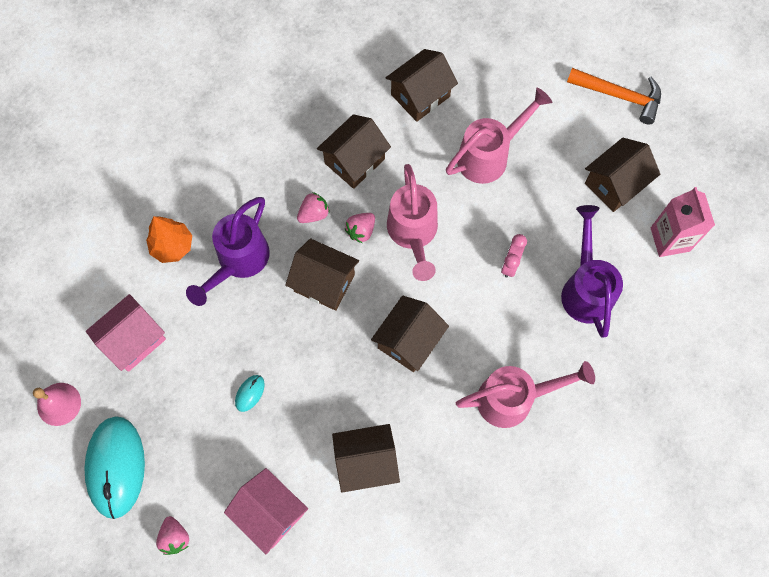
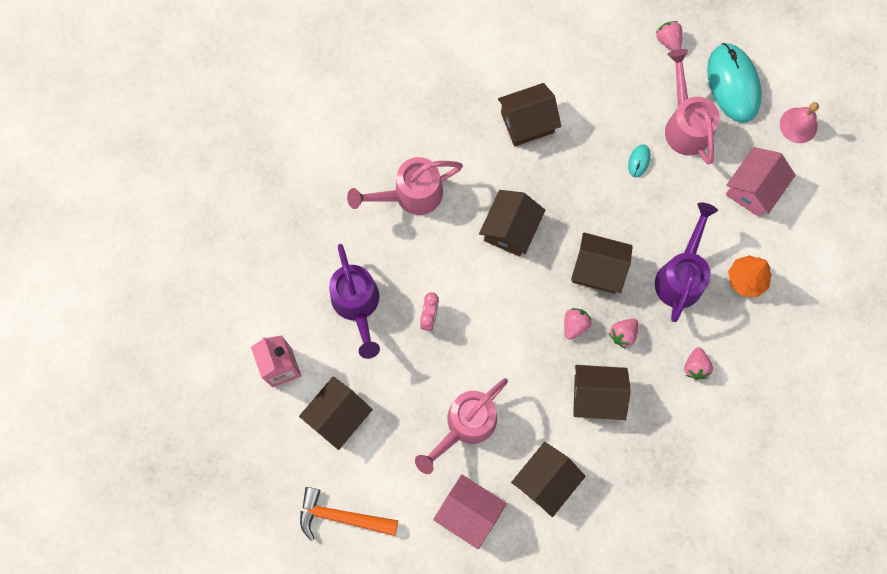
camera: 170 degrees right, 5 degrees up
pink house [224,468,308,554] -> pink house moved to [433,475,507,549]
brown house [317,114,391,189] -> brown house turned 60 degrees clockwise [573,365,631,420]
pink watering can [387,164,438,281] -> pink watering can moved to [665,49,720,165]
none -> pink strawberry [684,347,713,380]

